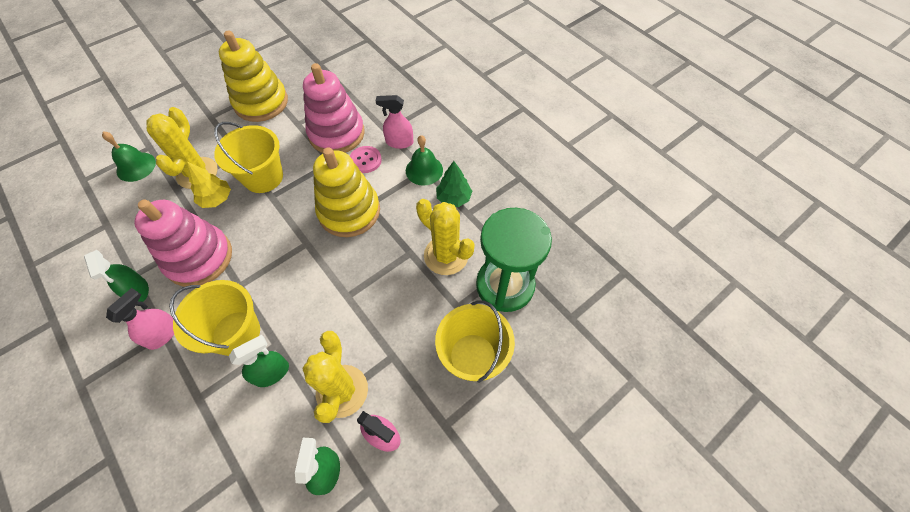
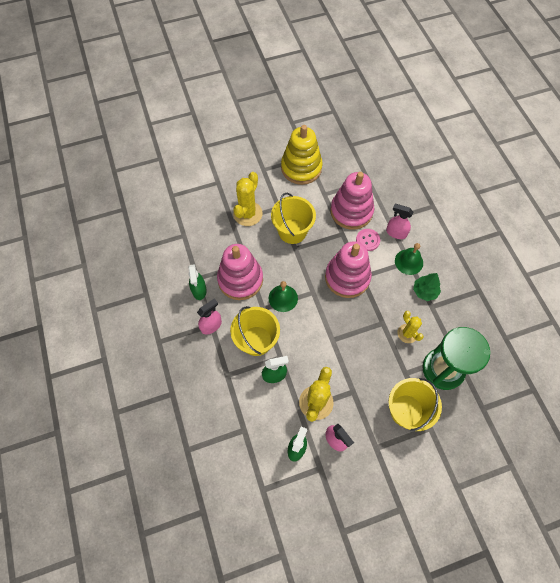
camera: 20 degrees right, 5 degrees up
green bell [102,132,156,182] -> green bell moved to [269,281,298,312]
yellow tree [187,162,231,208] -> none
yellow stacking toy [313,147,380,237] -> pink stacking toy [325,242,372,298]
yellow cactus [416,199,475,275] -> yellow cactus [397,311,424,343], size x0.63

